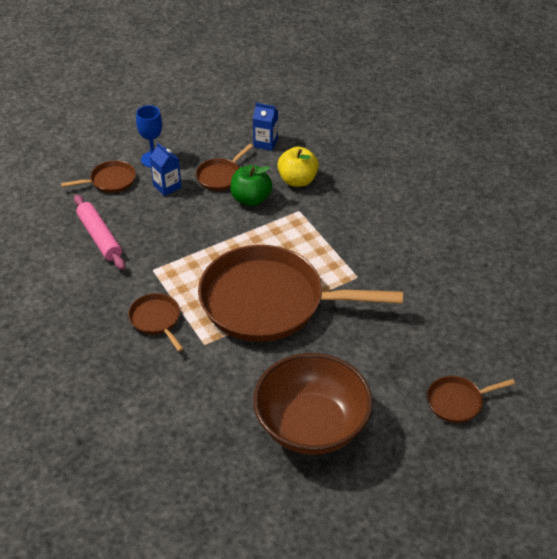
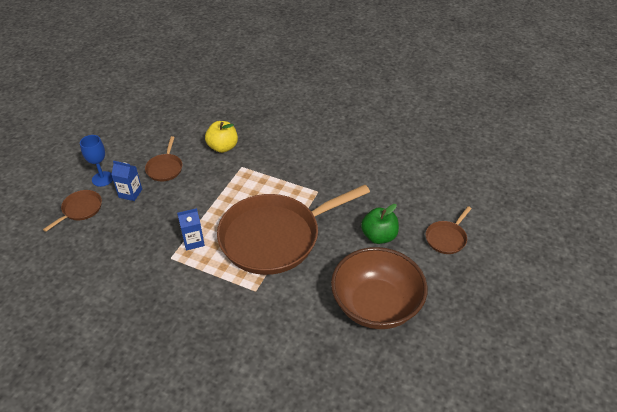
camera: 35 degrees left, 0 degrees up
pink rolling pin [74,195,125,270] -> none
brown pan [128,293,183,352] -> none
green apple [231,165,272,206] -> green apple moved to [361,204,399,244]
blue carton [253,103,278,151] -> blue carton moved to [177,208,205,251]

